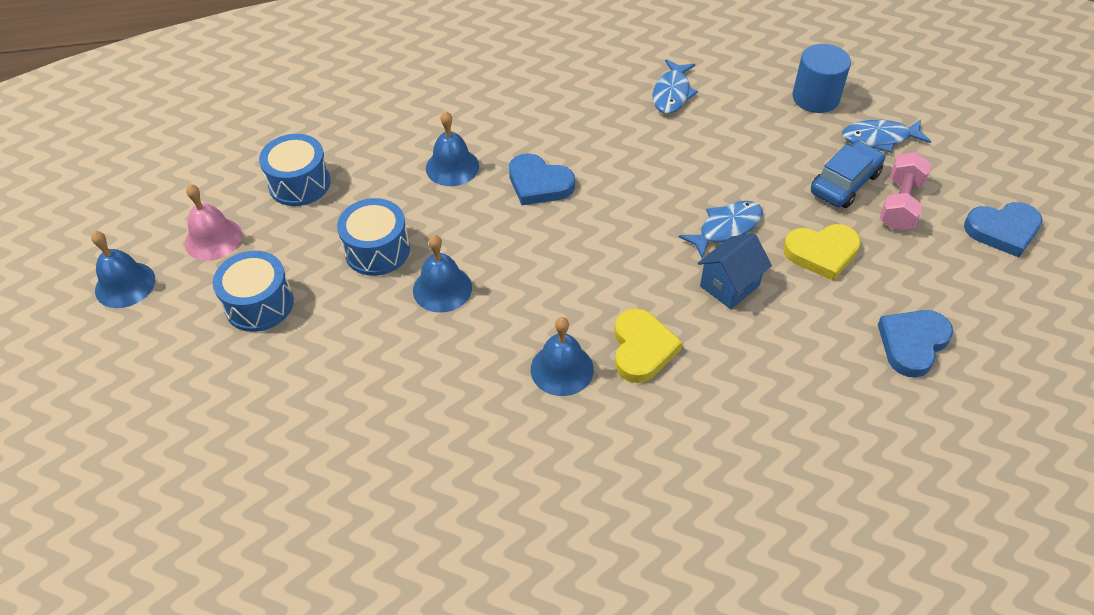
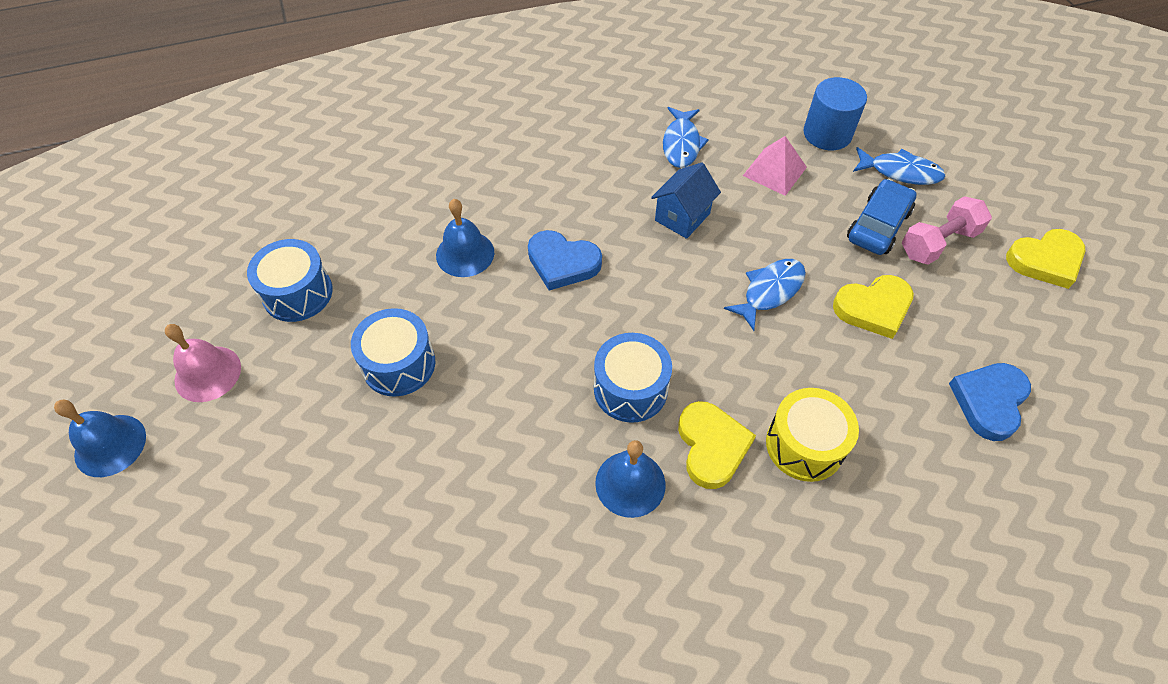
camera: 10 degrees left, 5 degrees up
blue drum [213,251,294,332] -> blue drum moved to [594,333,672,423]
blue bell [413,235,472,313] -> none
blue house [698,233,772,309] -> blue house moved to [651,163,721,239]
blue fish [842,119,931,153] -> blue fish turned 150 degrees counterclockwise [853,147,945,185]
pink dumbbell [880,152,931,231] -> pink dumbbell turned 45 degrees clockwise [902,196,992,265]
blue heart [964,202,1043,257] -> yellow heart [1006,229,1085,289]
none -> pink pyramid [743,136,807,196]
none -> yellow drum [766,388,859,482]

